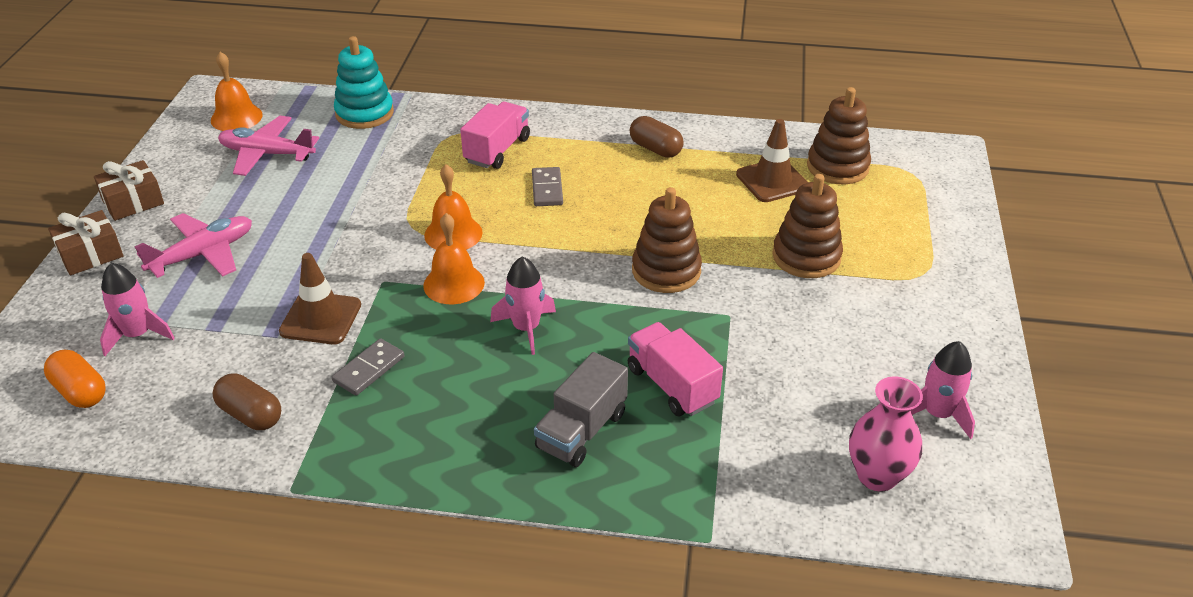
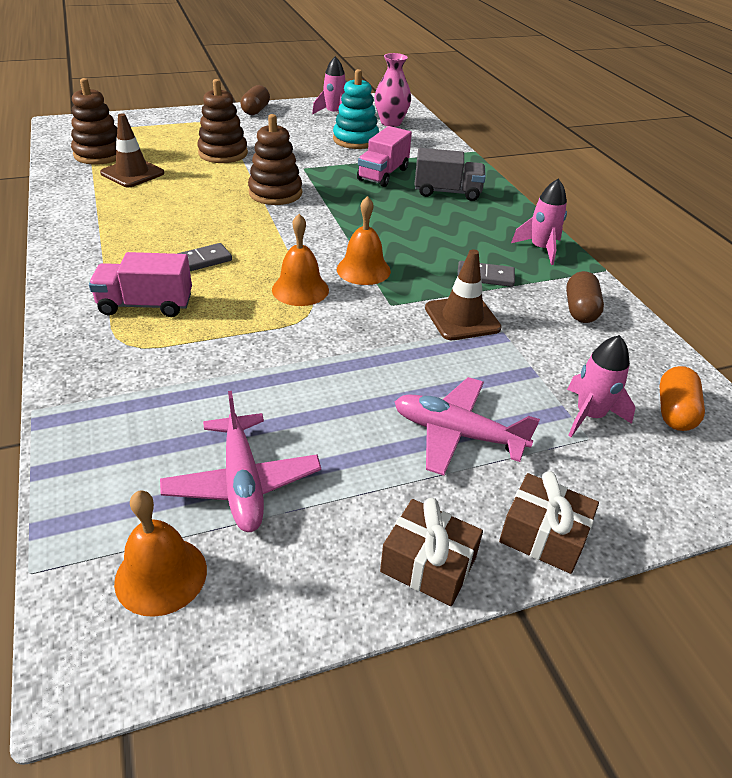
camera: 120 degrees left, 0 degrees up
turquoise stacking toy [334,36,394,129] -> turquoise stacking toy moved to [333,69,379,149]
pink rocket [490,256,556,355] -> pink rocket moved to [511,179,567,265]
brown capsule [630,116,684,158] -> brown capsule moved to [240,85,270,115]

